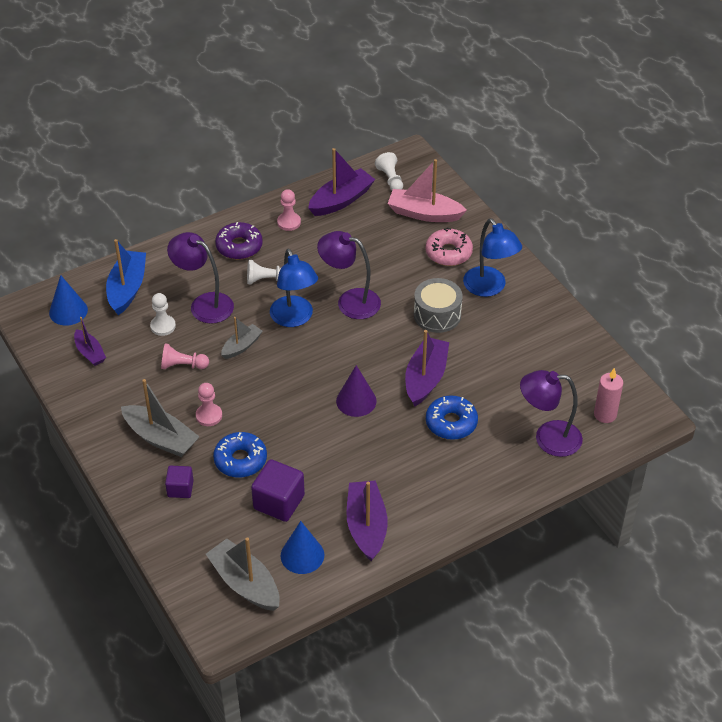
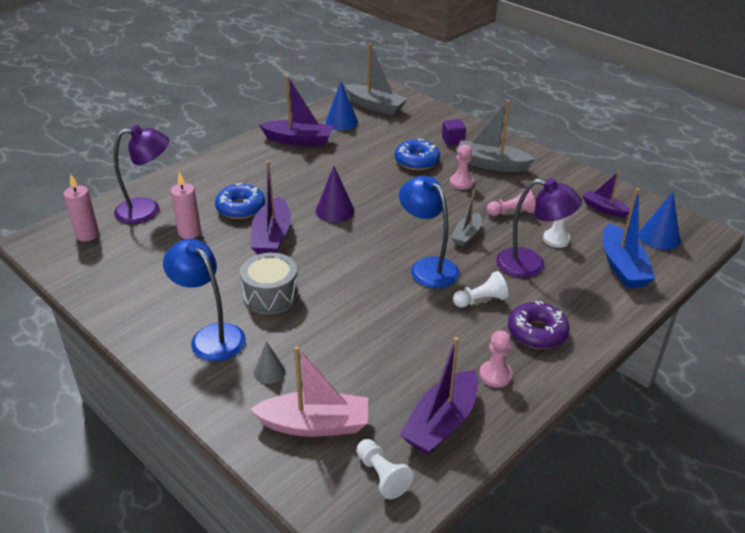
camera: 165 degrees right, 10 degrees down
purple cube [251,459,305,522] -> none
purple lamp [317,231,381,319] -> none
purple boat [346,480,388,561] -> purple boat turned 60 degrees counterclockwise [259,75,334,146]
pink donut [425,227,473,266] -> grey cone [254,341,286,384]
none -> pink candle [171,171,201,239]

